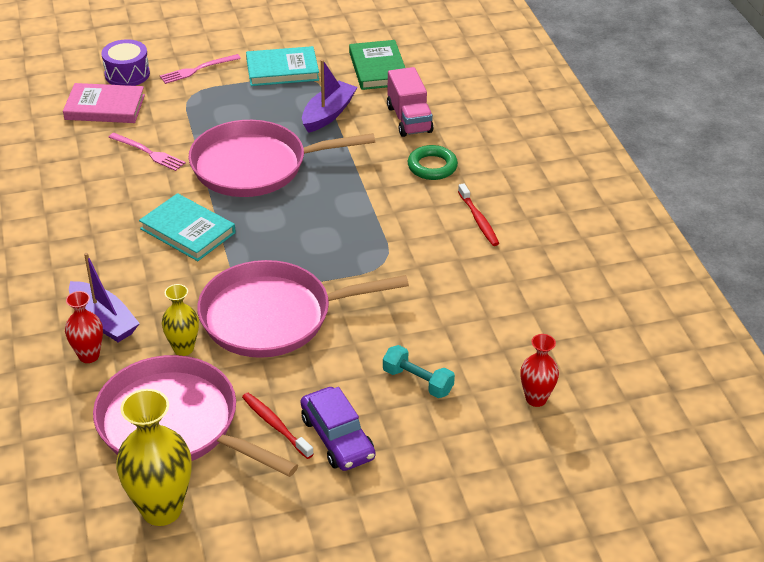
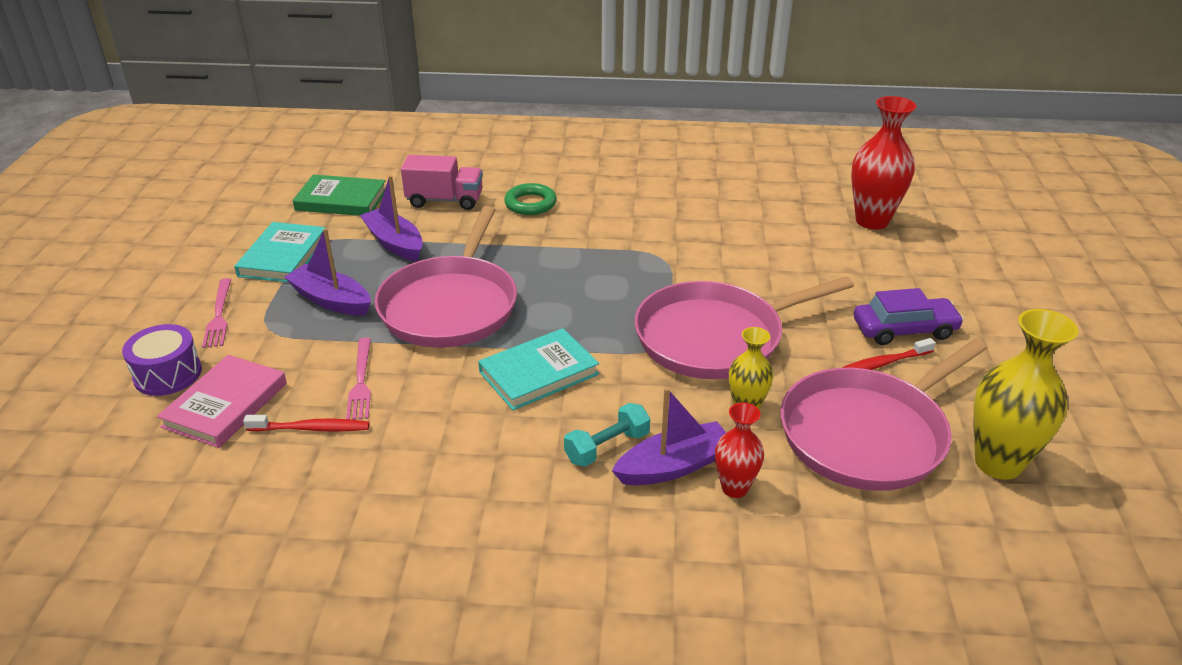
camera: 70 degrees left, 5 degrees down
pink fork [108,133,186,171] -> pink fork turned 120 degrees clockwise [346,337,371,420]
pink pan [197,260,409,358] -> pink pan turned 60 degrees clockwise [635,276,854,379]
turquoise dumbbell [383,345,455,398] -> turquoise dumbbell moved to [564,403,650,467]
red toothbrush [458,183,499,246] -> red toothbrush moved to [243,415,370,431]
red vase [520,334,559,407] -> red vase [851,96,916,229], size x1.75
none -> purple boat [284,228,371,315]

